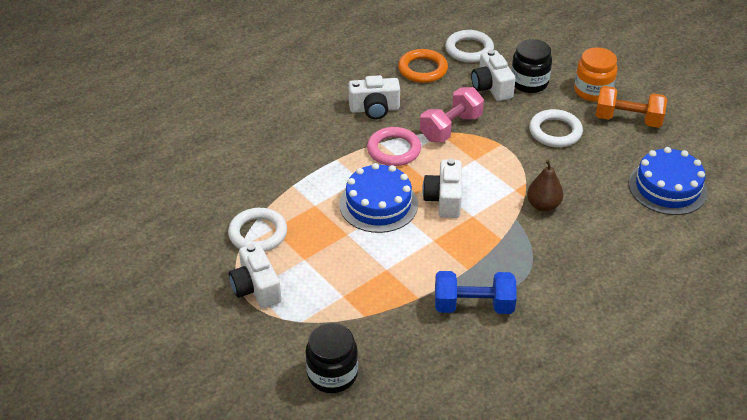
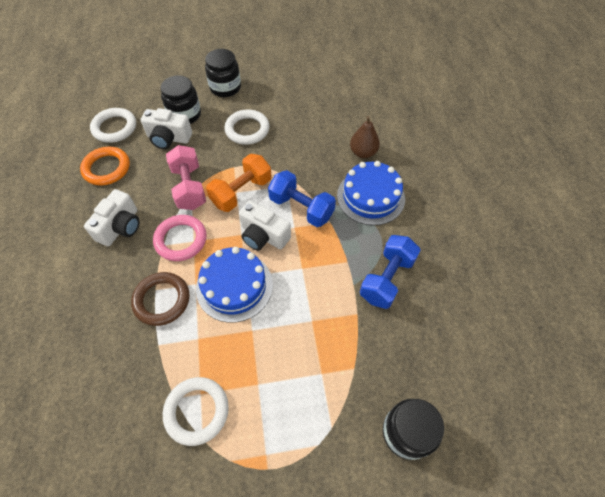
camera: 60 degrees left, 15 degrees up
white camera [229,243,281,308] -> none
brown pear [527,160,563,211] -> brown pear moved to [350,116,380,158]
orange jar [574,47,618,102] -> black jar [205,49,241,97]
orange dumbbell [596,86,667,128] -> orange dumbbell moved to [206,154,272,212]
blue cake [629,147,708,215] -> blue cake moved to [337,161,405,225]
none -> brown ring [131,272,190,326]
none -> blue dumbbell [268,170,336,227]

